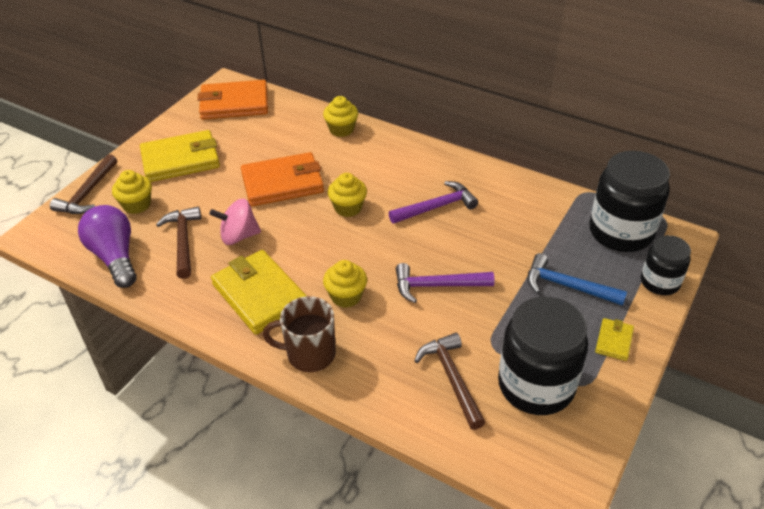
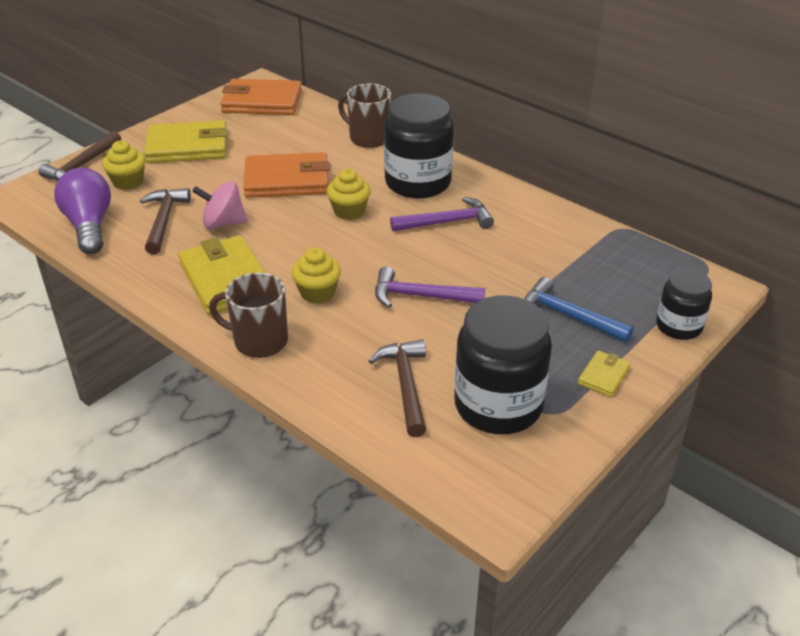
camera: 10 degrees right, 5 degrees down
yellow cupcake [323,96,358,137] -> brown mug [338,83,391,148]
black jar [589,151,670,252] -> black jar moved to [384,93,454,199]

